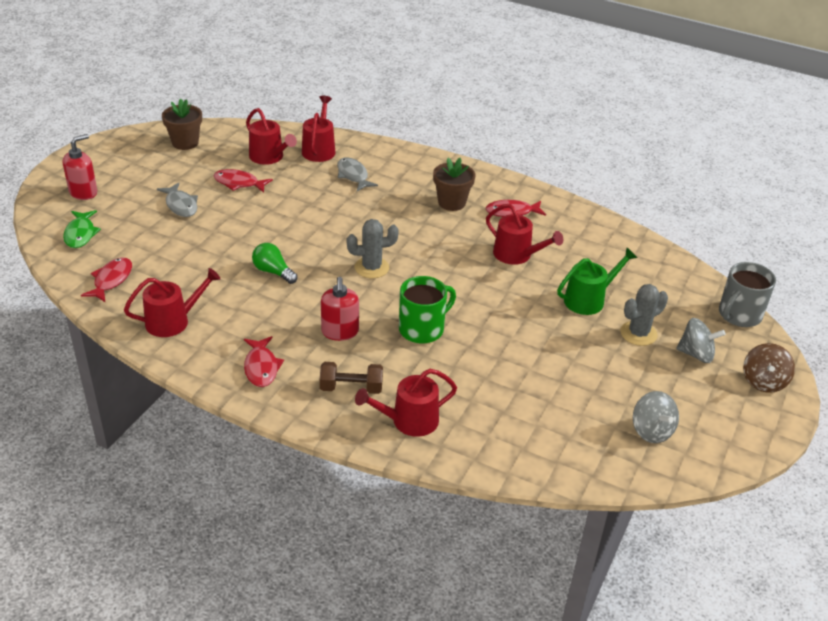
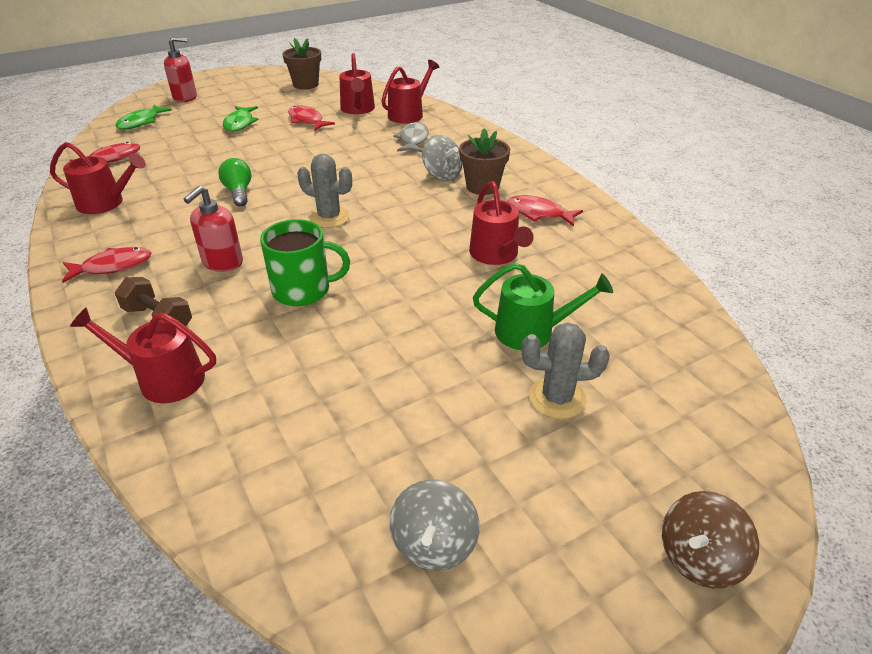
camera: 35 degrees right, 0 degrees up
grey fish [157,183,198,217] -> green fish [223,106,259,132]
red fish [244,336,284,387] -> red fish turned 135 degrees counterclockwise [62,247,151,283]
grey spinning top [676,318,726,363] -> grey spinning top moved to [422,135,463,181]
grey mug [719,262,776,327] -> none

